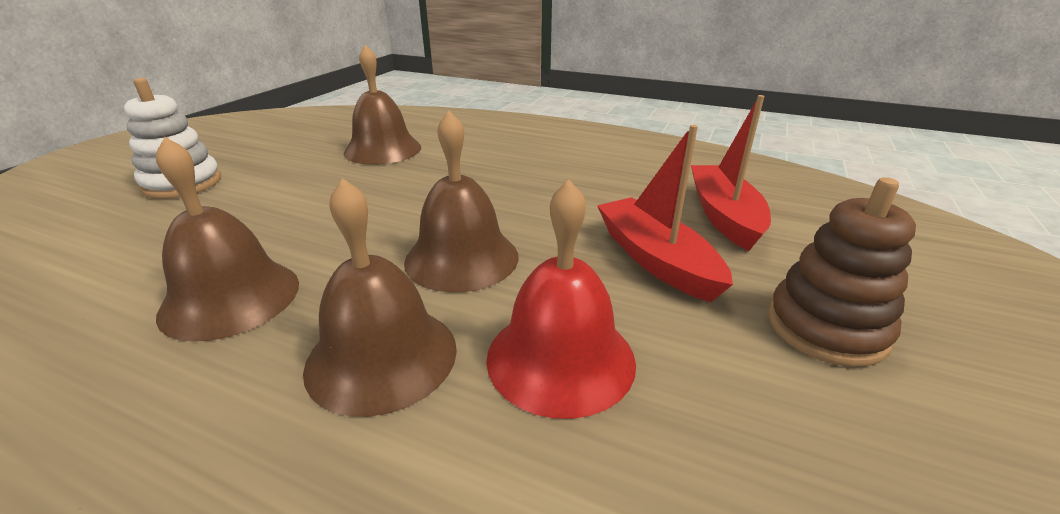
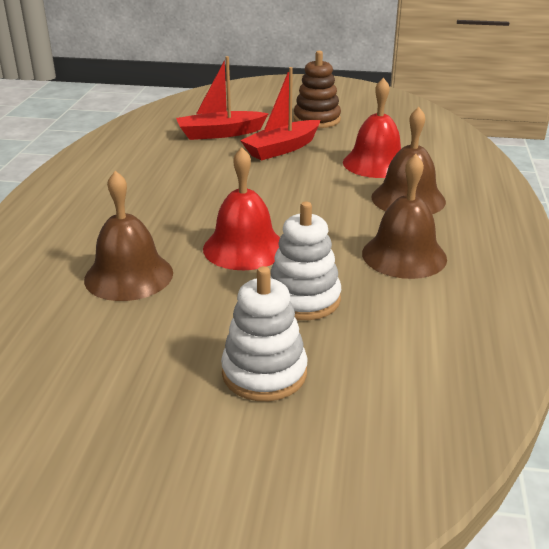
camera: 105 degrees left, 0 degrees up
brown bell [404,111,519,293] -> none
none -> red bell [203,147,280,270]
none -> white stacking toy [270,202,341,320]

